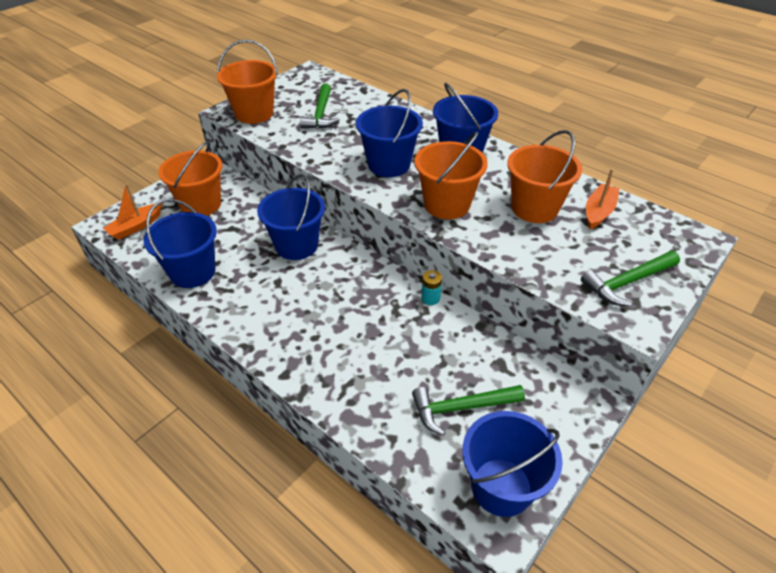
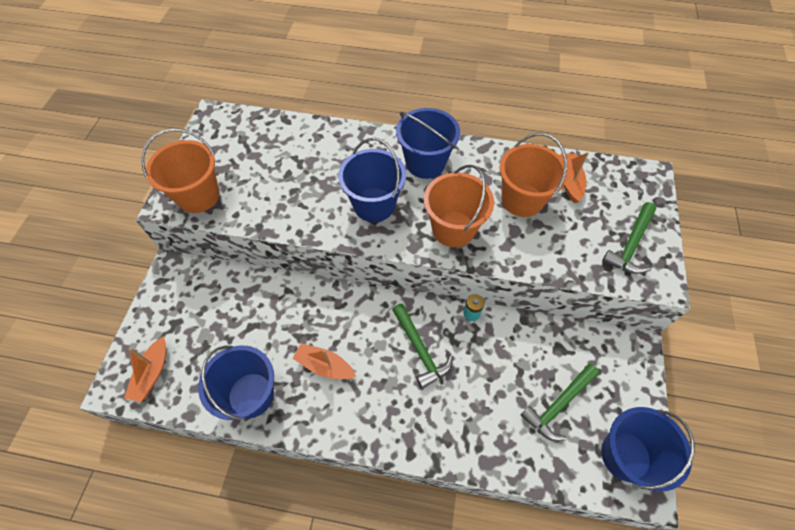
camera: 30 degrees left, 15 degrees up
orange bucket [158,141,222,216] -> none
blue bucket [257,174,325,260] -> none
green hammer [300,83,339,129] -> green hammer moved to [392,304,453,389]
none -> orange boat [292,343,356,379]

